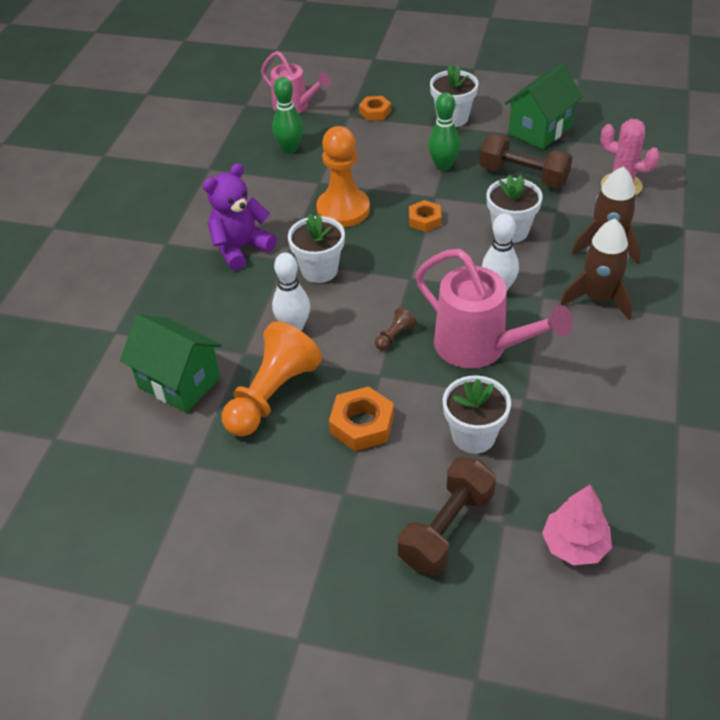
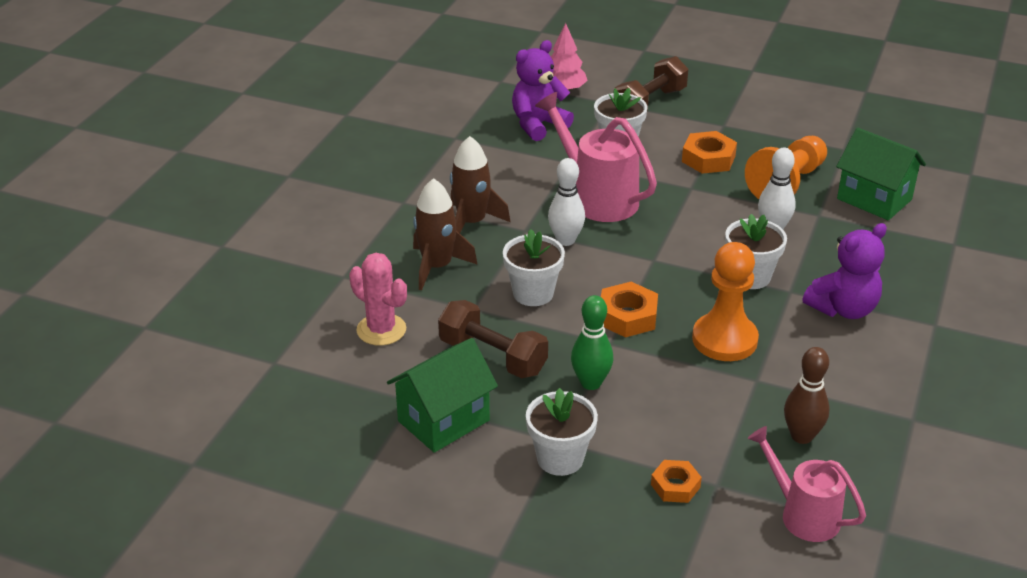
camera: 175 degrees left, 10 degrees down
green bowling pin [272,77,303,154] -> brown bowling pin [784,347,829,444]
brown pawn [375,307,417,350] -> none
orange nut [409,200,441,232] -> orange nut [601,282,658,338], size x1.52
none -> purple teddy bear [512,40,574,141]

